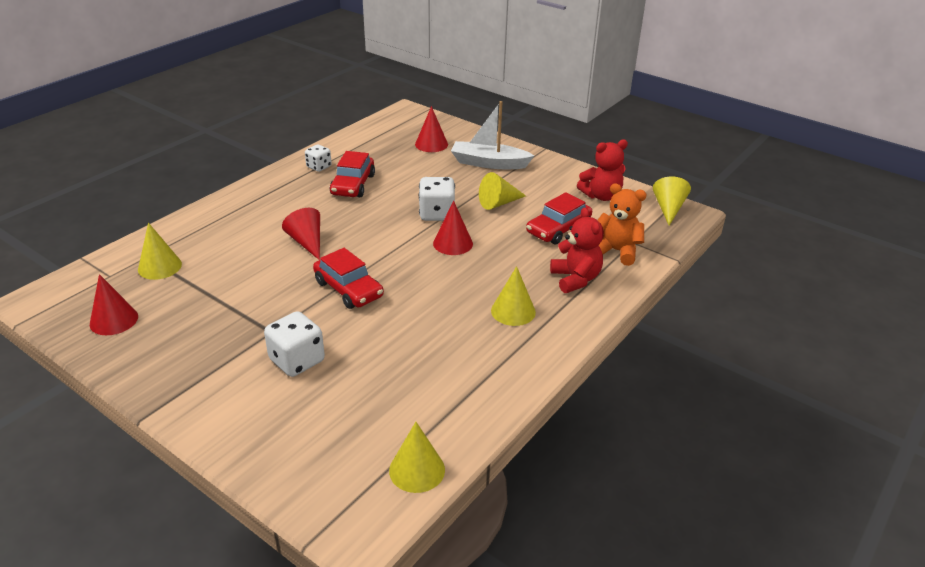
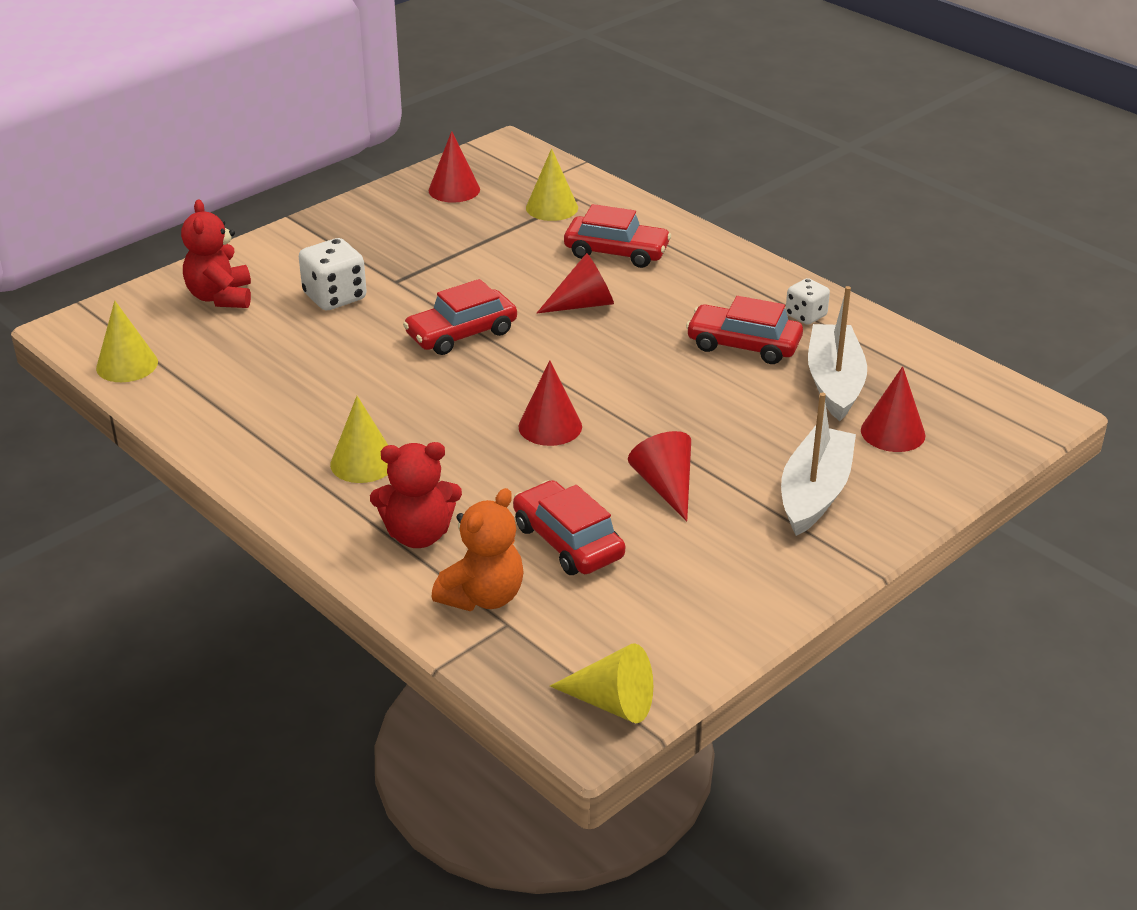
camera: 100 degrees right, 0 degrees up
white dice [419,177,455,221] -> none
yellow cone [479,172,526,210] -> red cone [628,431,691,521]
red teddy bear [577,139,628,201] -> red teddy bear moved to [181,200,251,308]
none -> red car [564,204,671,268]
none -> white boat [808,286,867,421]

